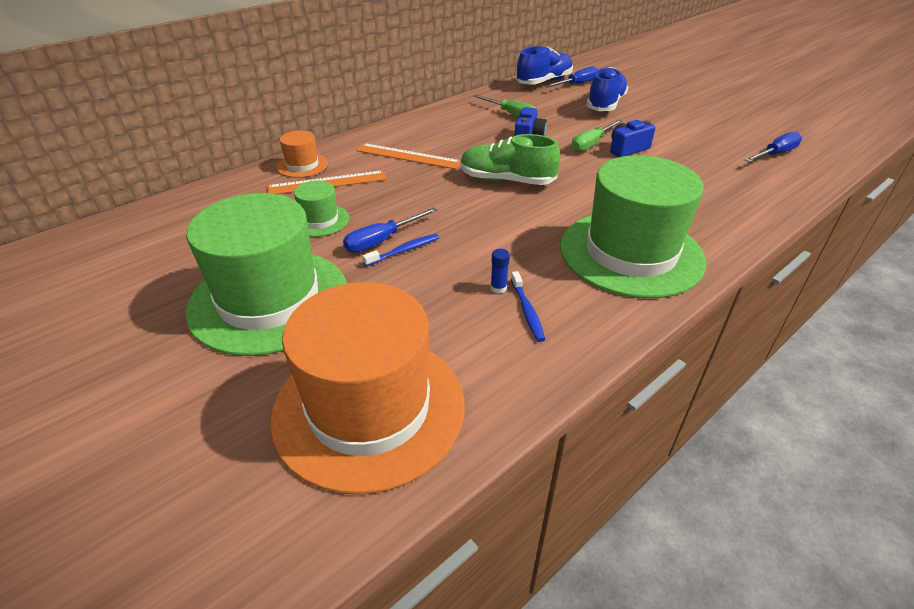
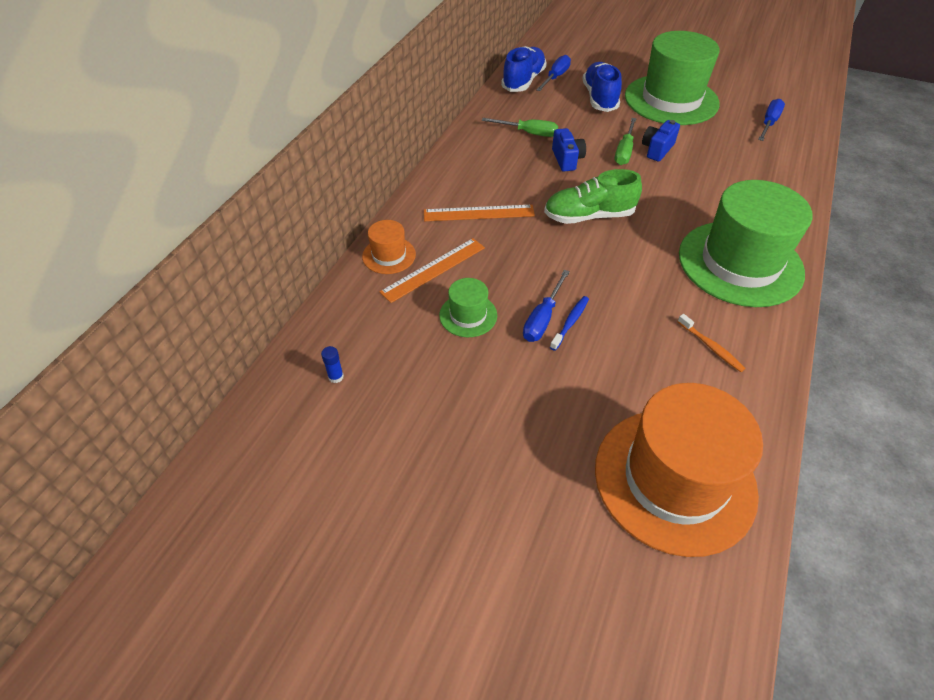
camera: 25 degrees left, 10 degrees up
green hat [185,193,347,356] -> green hat moved to [625,31,720,125]
blue glue stick [491,249,510,294] -> blue glue stick moved to [321,346,344,383]
blue toothbrush [511,271,545,342] -> orange toothbrush [678,314,745,372]

